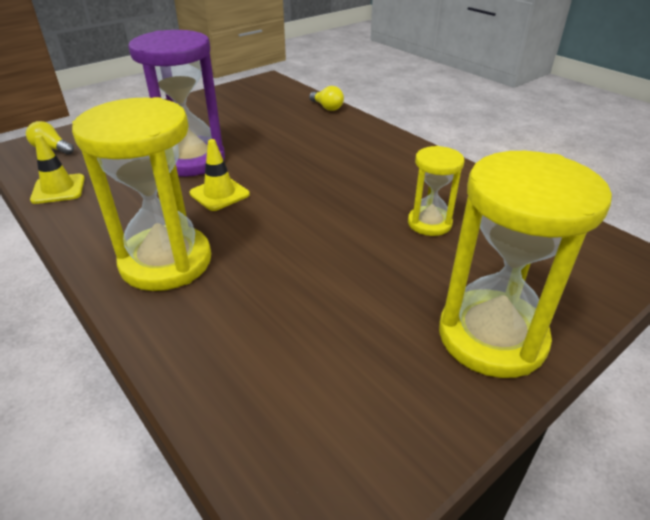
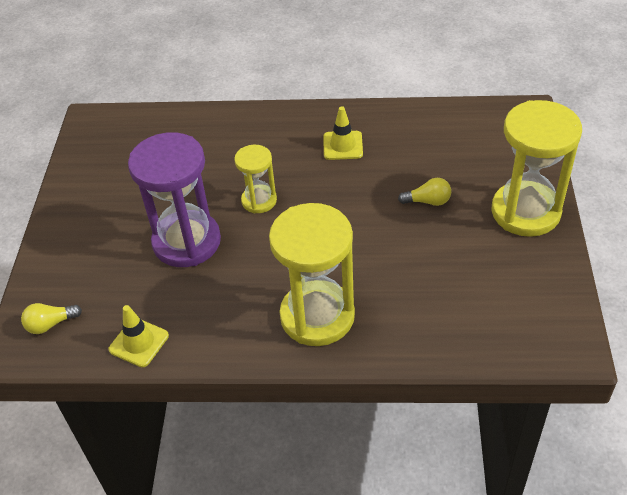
camera: 45 degrees left, 10 degrees up
yellow traffic cone [189,139,250,211] -> yellow traffic cone moved to [323,106,363,160]
yellow light bulb [309,86,344,111] -> yellow light bulb moved to [398,178,451,206]
yellow hourglass [408,146,464,236] -> yellow hourglass moved to [234,145,277,213]

